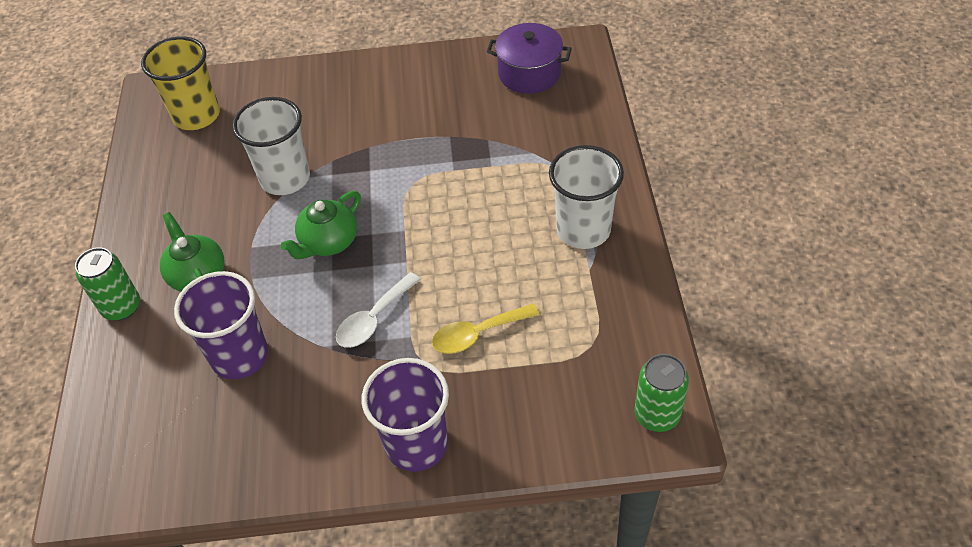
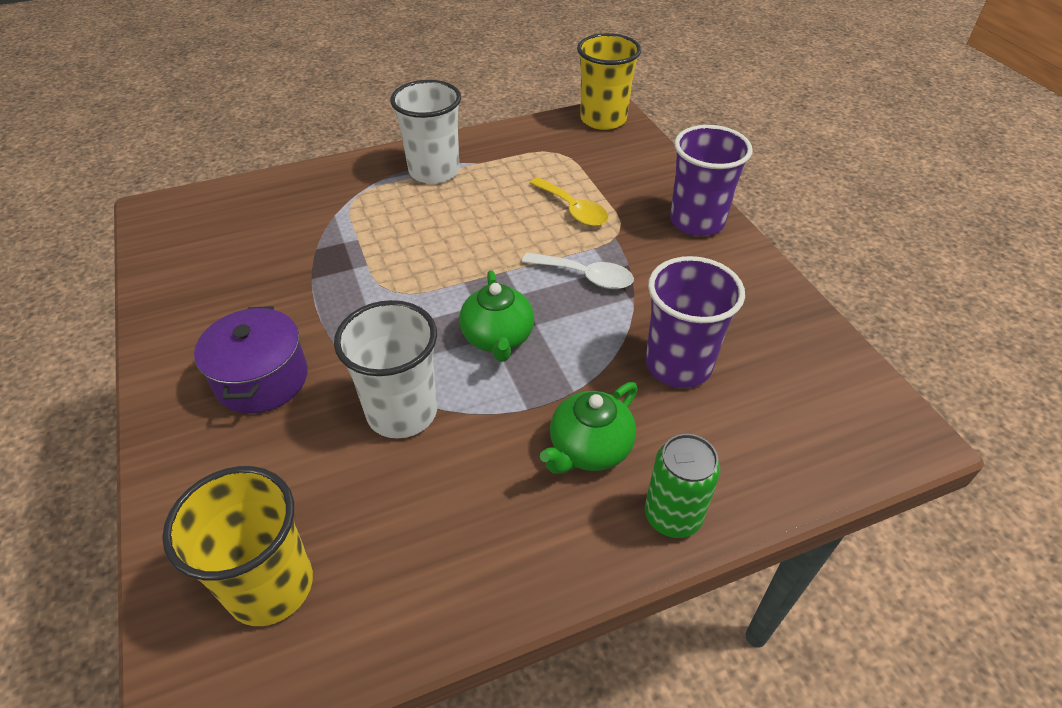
camera: 110 degrees left, 5 degrees down
green teapot [281,191,361,259] -> green teapot turned 60 degrees clockwise [459,270,534,362]
purple pot [487,23,572,94] -> purple pot moved to [194,306,308,414]
green can [635,354,689,432] -> yellow cup [577,33,641,130]

